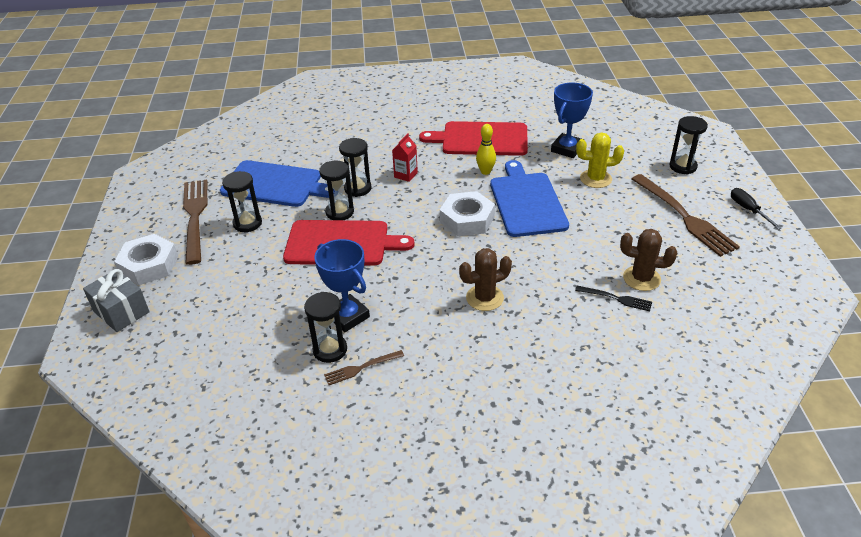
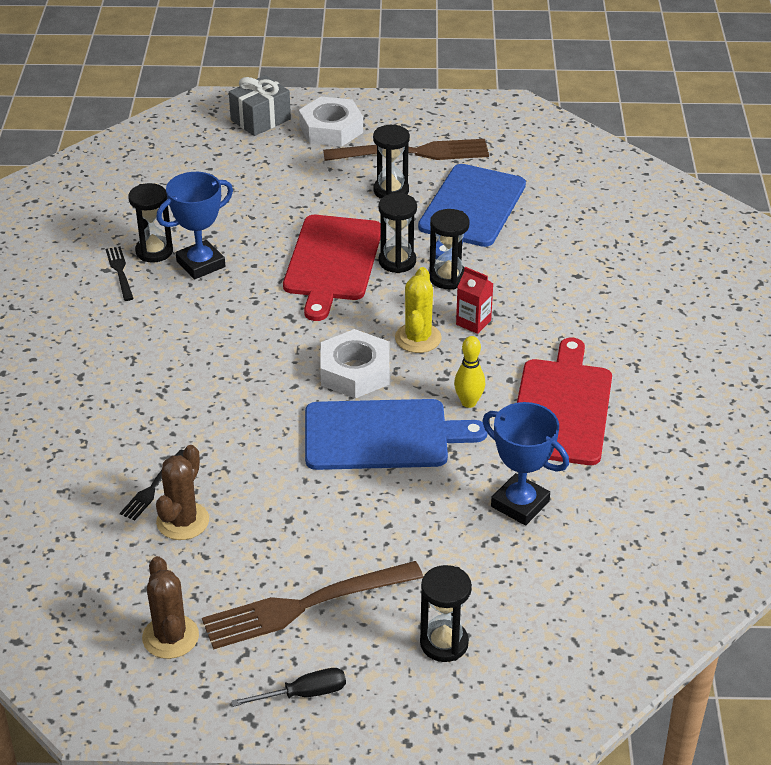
camera: 95 degrees right, 0 degrees up
brown fork [324,350,404,385] -> black fork [106,246,134,301]
brown cactus [459,248,512,311] -> brown cactus moved to [142,556,199,659]
yellow cactus [576,133,624,188] -> yellow cactus moved to [395,267,441,353]

